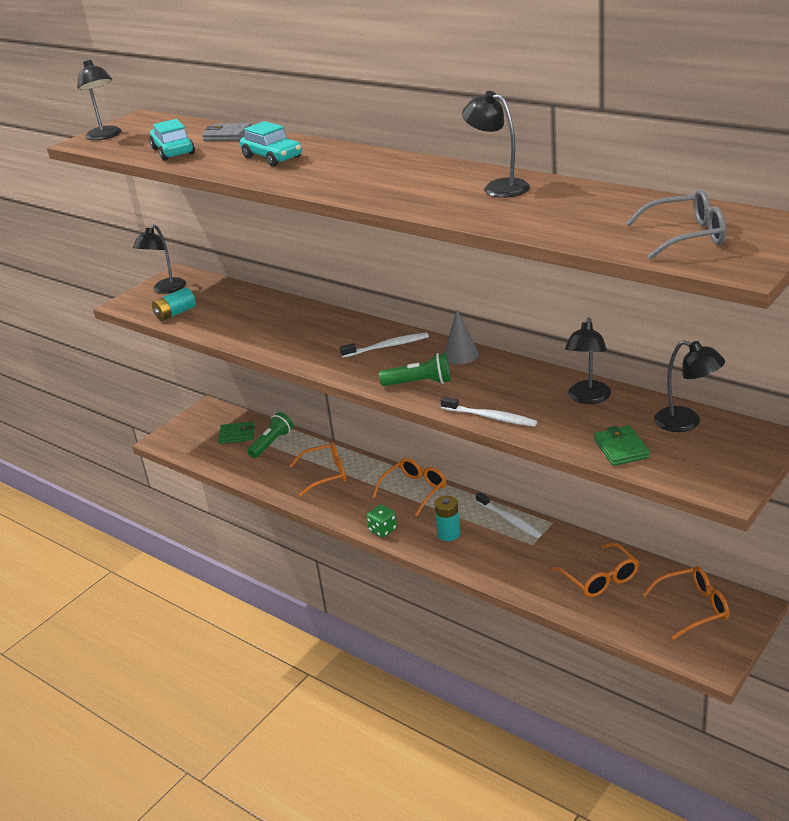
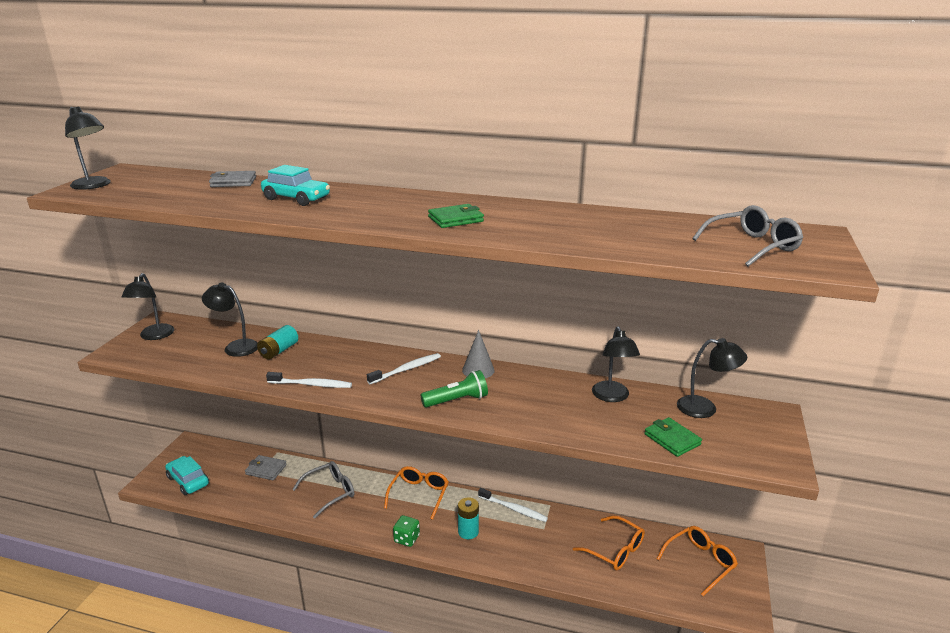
camera: 25 degrees left, 5 degrees down
turquoise car [149,119,195,161] -> turquoise car moved to [165,456,209,495]
turquoise battery [152,287,196,321] -> turquoise battery moved to [257,325,298,359]
green wallet [218,421,254,444] -> green wallet moved to [428,204,484,228]
green flashlight [247,412,293,458] -> grey wallet [245,455,287,480]
orange glasses [289,442,346,497] -> grey glasses [292,461,355,519]
white toothbrush [440,396,537,427] -> white toothbrush moved to [266,372,352,388]
black lamp [462,91,530,198] -> black lamp moved to [202,283,258,357]

